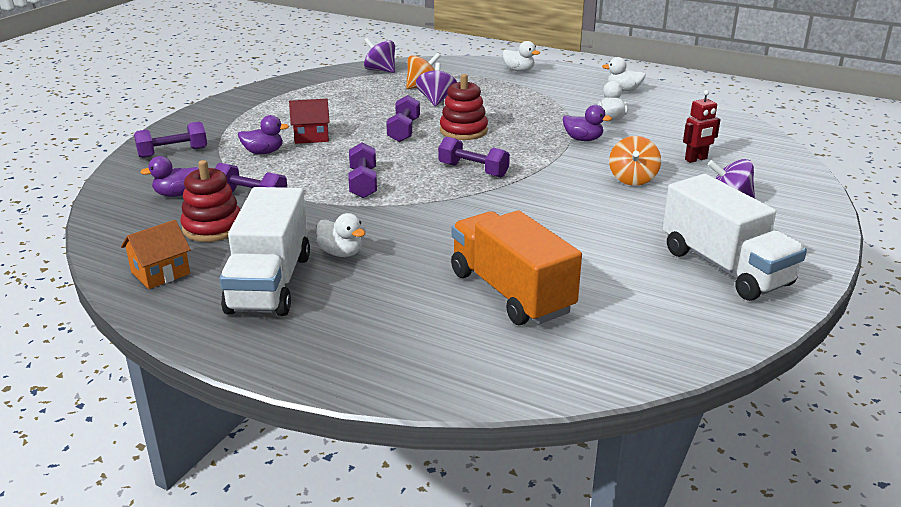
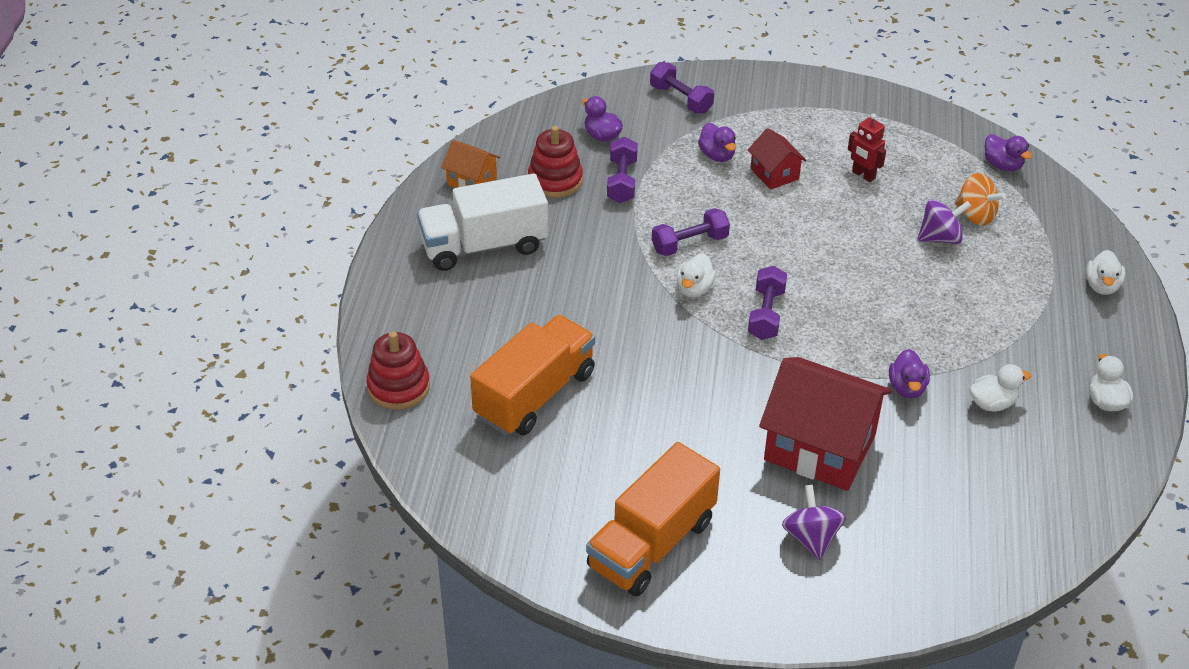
camera: 70 degrees right, 15 degrees up
white duck [316,213,366,257] -> white duck moved to [676,253,716,298]
purple spinning top [364,38,395,73] -> purple duck [985,134,1032,171]
purple dumbbell [386,95,420,142] -> none
red stacking toy [440,74,488,140] -> red stacking toy moved to [366,331,430,410]
orange spinning top [609,136,661,186] -> red house [759,357,892,491]
white truck [662,174,807,301] -> orange truck [586,442,720,597]
red robot [683,90,721,163] -> red robot moved to [848,113,886,182]

